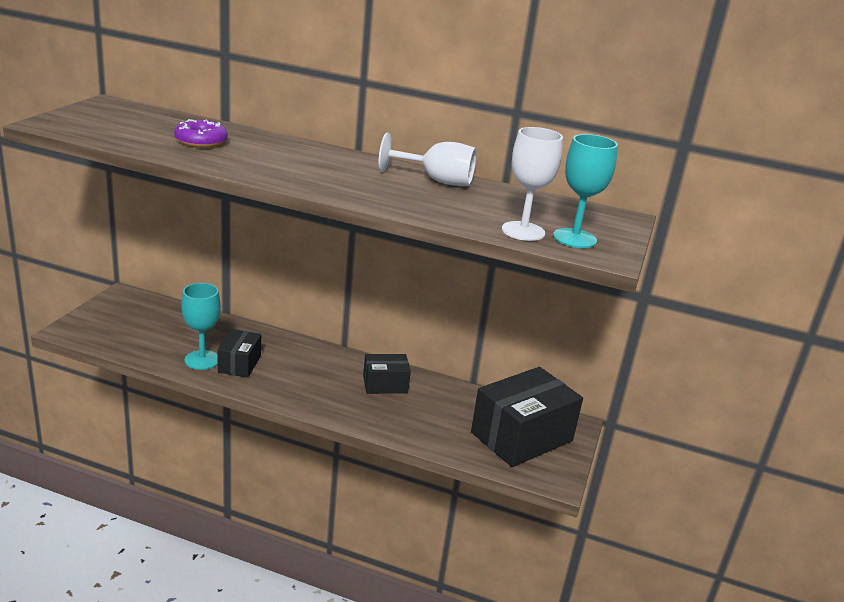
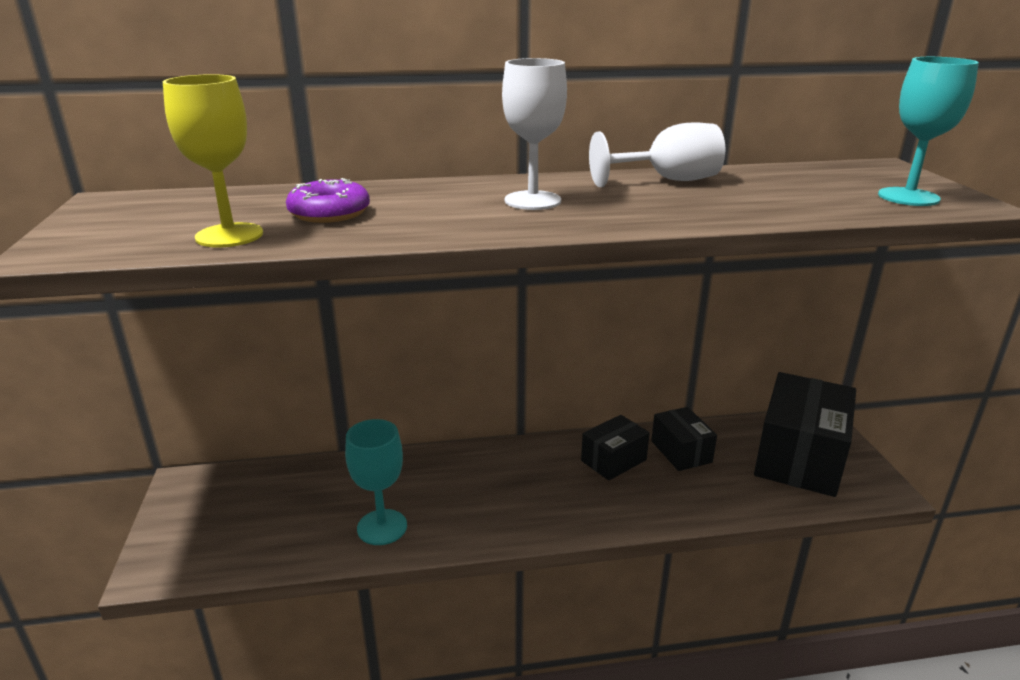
camera: 25 degrees left, 0 degrees up
black box [217,329,261,378] -> black box moved to [651,407,717,471]
white goblet [502,127,563,241] -> white goblet moved to [502,58,567,210]
none -> yellow goblet [163,74,263,247]

